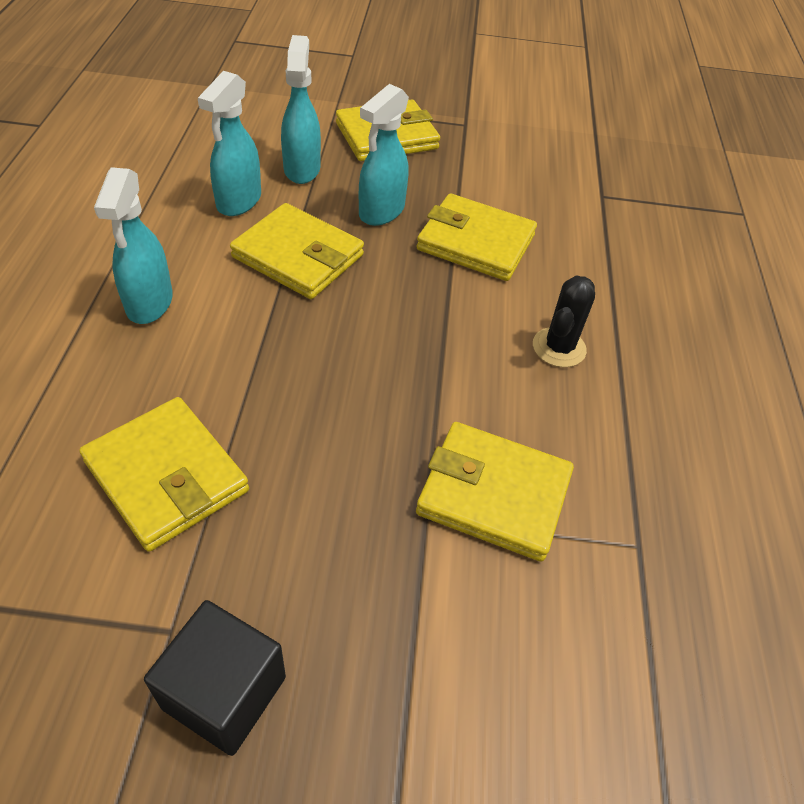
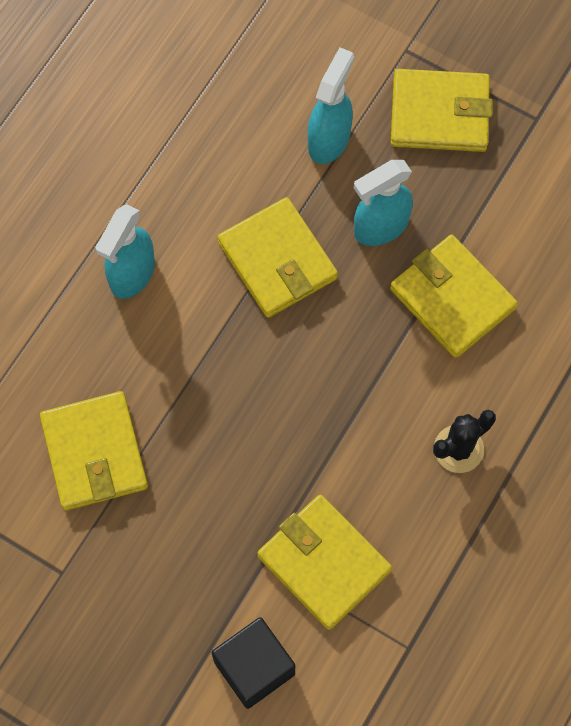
camera: 30 degrees right, 20 degrees up
black cube [144,600,286,756] -> black cube moved to [212,617,295,709]
turquoise spray bottle [198,71,261,216] -> none

